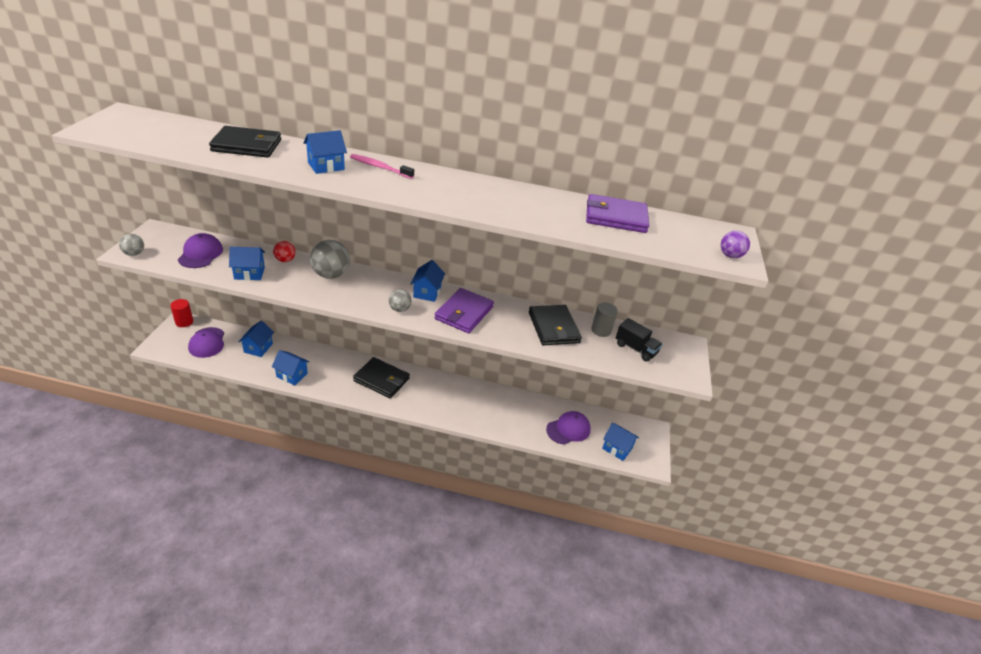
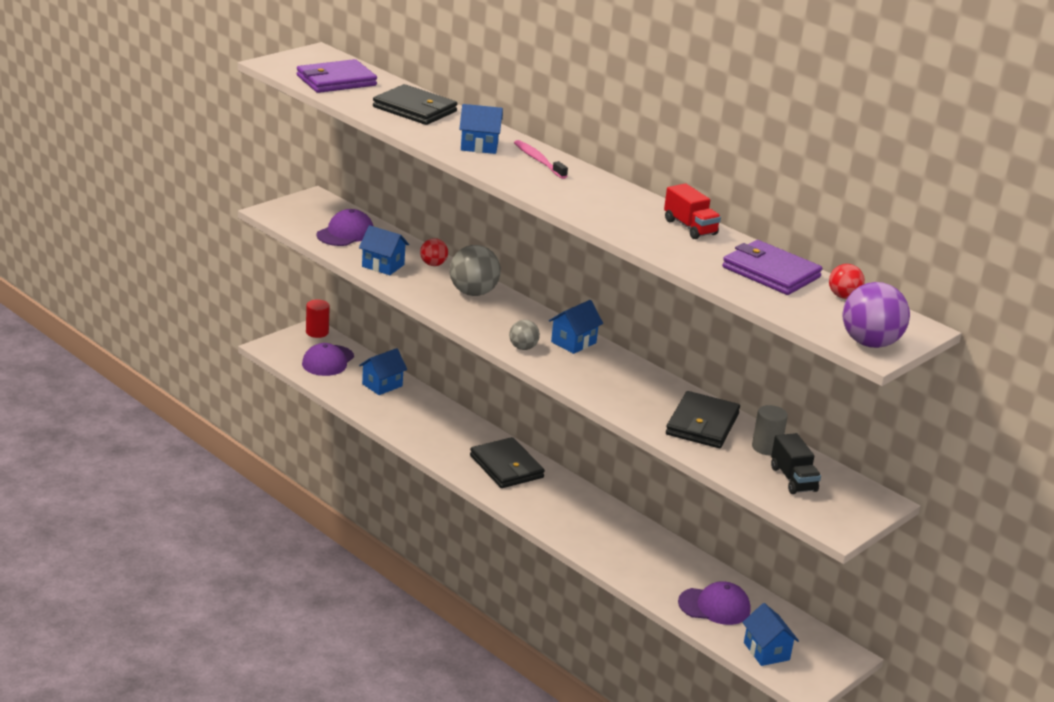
camera: 35 degrees right, 10 degrees down
grey ball [119,234,144,256] -> none
blue house [272,350,309,385] -> none
purple wallet [434,288,494,333] -> purple wallet moved to [297,59,377,93]
purple ball [720,231,750,258] -> purple ball [843,282,910,348], size x1.77
none -> red truck [664,183,721,239]
none -> red ball [829,264,865,299]

